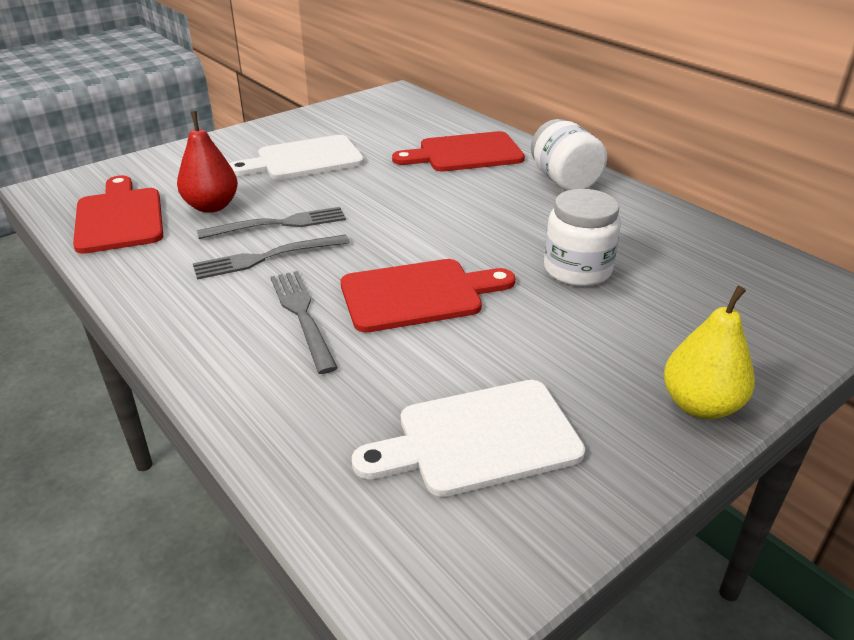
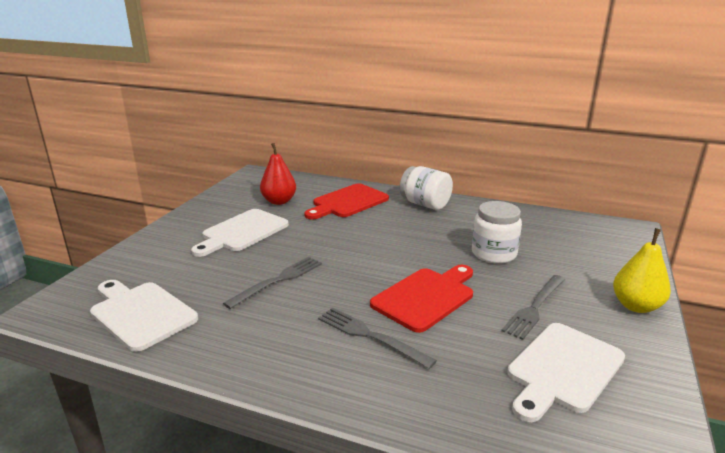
camera: 30 degrees left, 10 degrees down
red cutting board [73,175,163,254] -> white cutting board [90,280,198,352]
red pear [177,111,238,213] -> red pear moved to [260,143,296,205]
grey fork [193,234,350,280] -> grey fork moved to [501,275,565,340]

